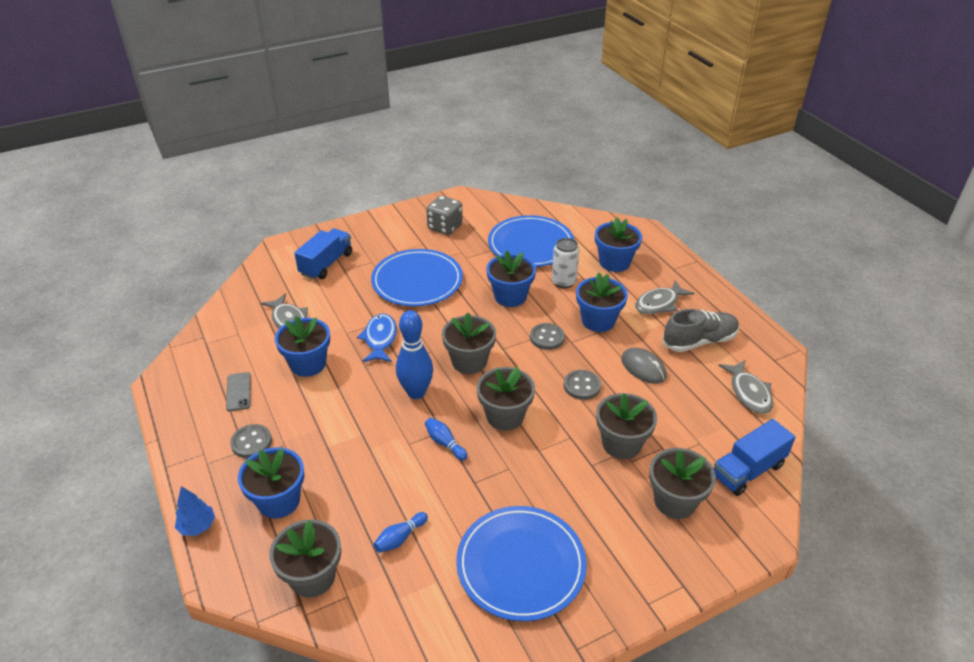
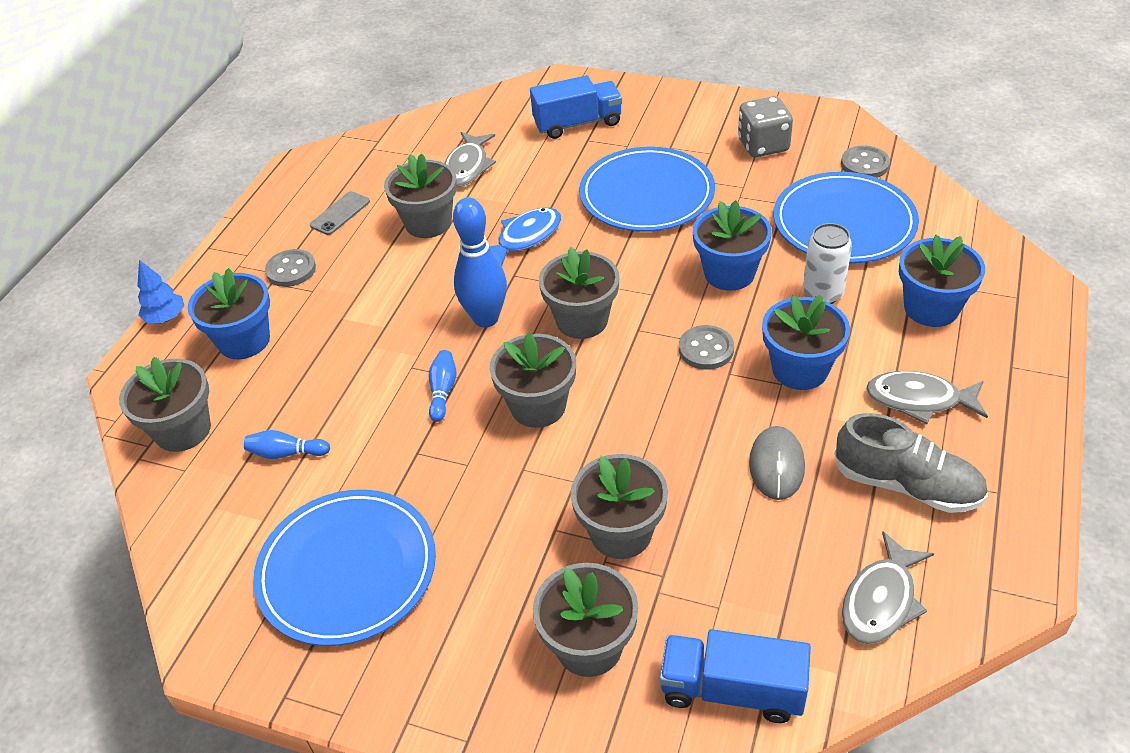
camera: 50 degrees right, 5 degrees up
blue flower pot [275,316,330,377] -> grey flower pot [384,153,457,238]
grey button [564,370,601,400] -> grey button moved to [841,146,890,178]

